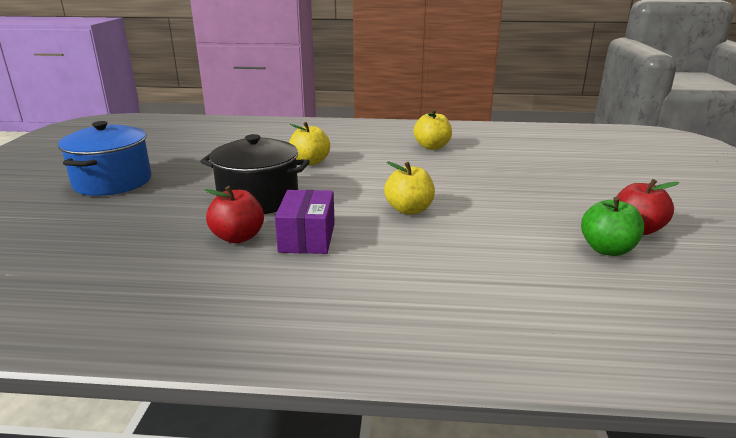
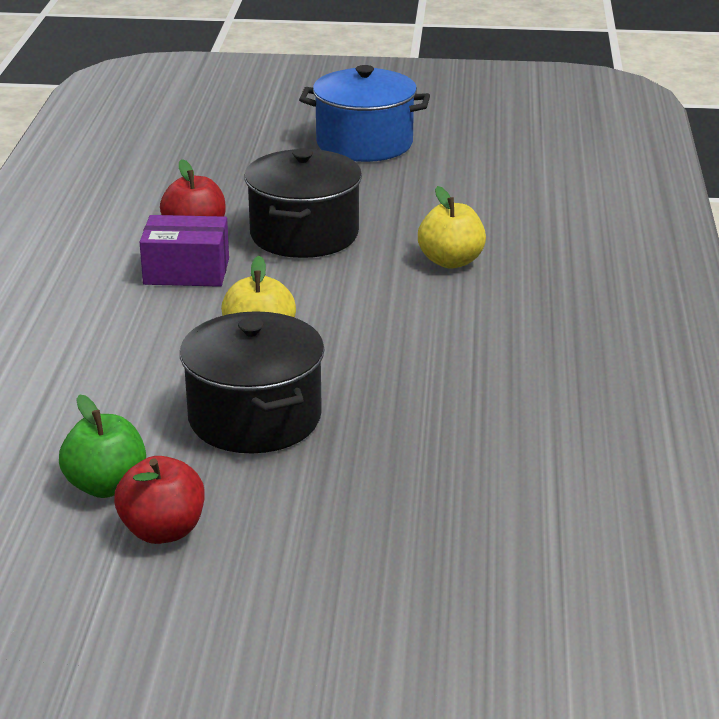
camera: 90 degrees right, 5 degrees up
yellow apple [414,109,452,150] -> none
none -> black pot [180,311,325,453]

